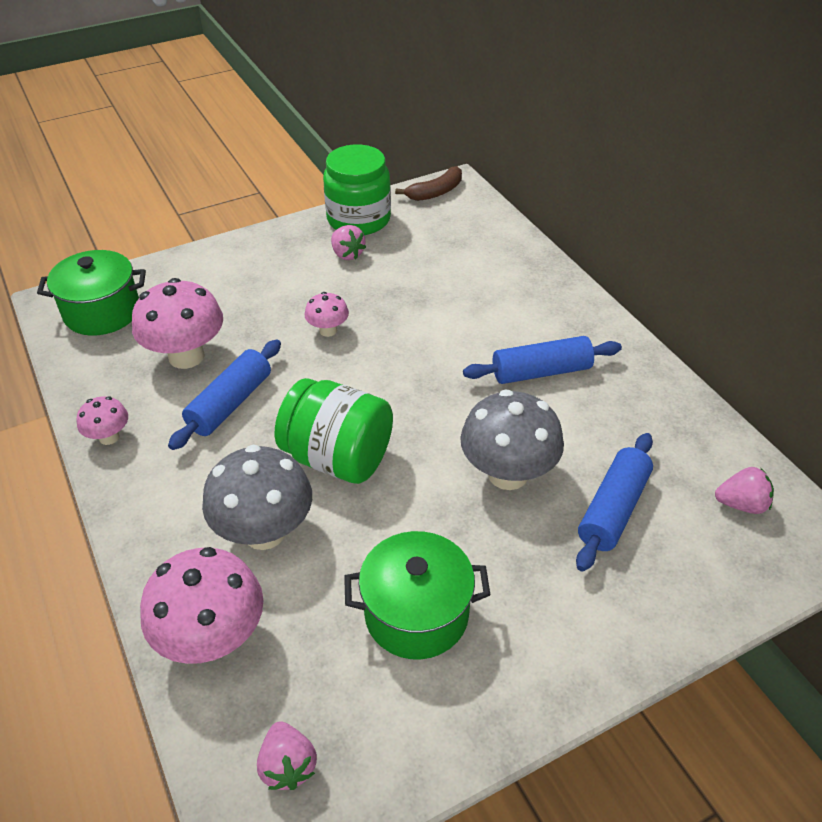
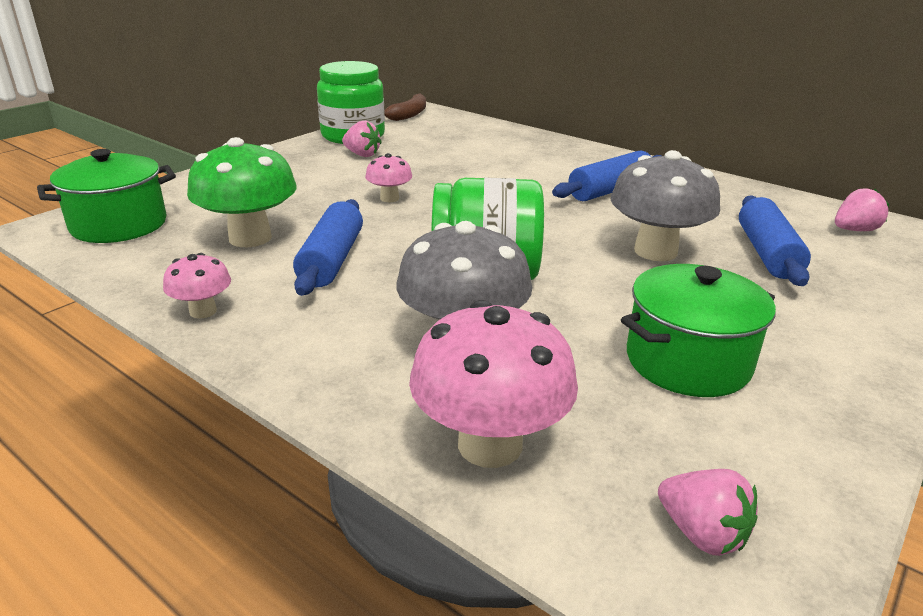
camera: 25 degrees left, 15 degrees down
pink mushroom [132,278,223,369] -> green mushroom [187,137,297,247]

